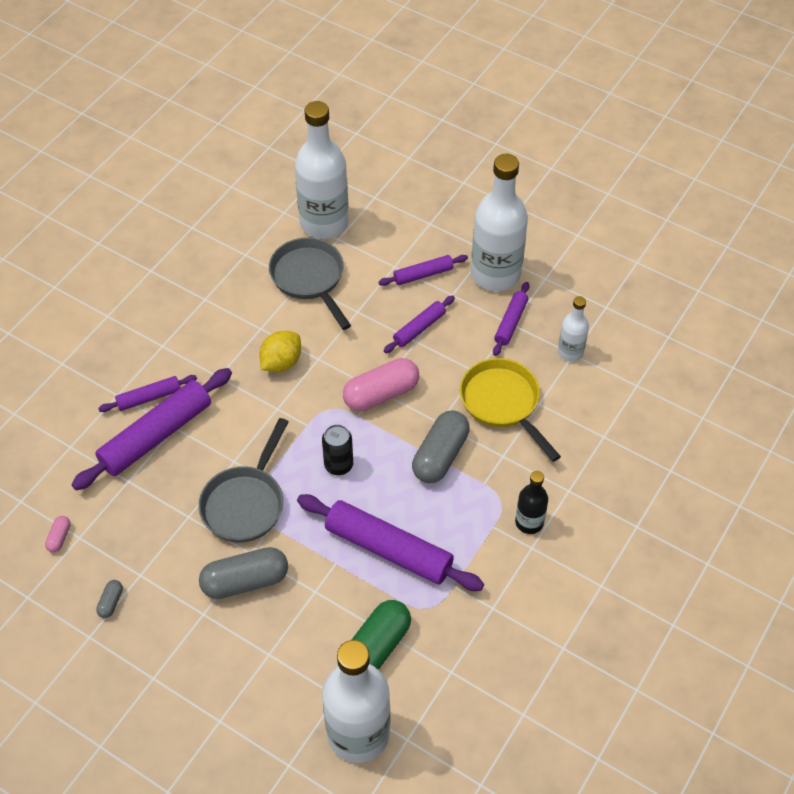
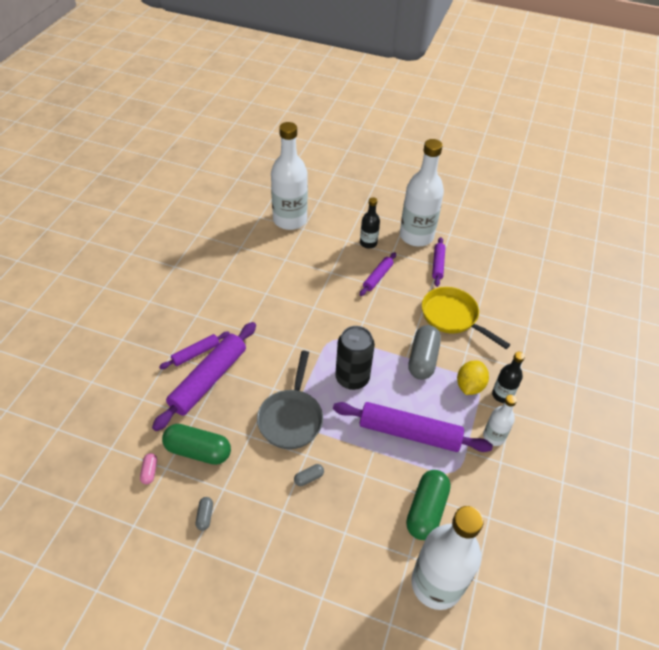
camera: 15 degrees left, 5 degrees down
grey capsule [199,547,288,599] -> grey capsule [294,464,324,486], size x0.45
yellow lemon [259,331,301,372] -> yellow lemon moved to [457,360,489,395]
grey pan [269,237,351,330] -> none
black can [322,424,353,475] -> black can [335,326,375,390], size x1.56
pink capsule [343,358,419,411] -> none
purple rolling pin [378,255,468,286] -> black bottle [360,197,380,249]
white bottle [558,296,589,362] -> white bottle moved to [483,395,517,446]
none -> green capsule [162,424,231,465]

